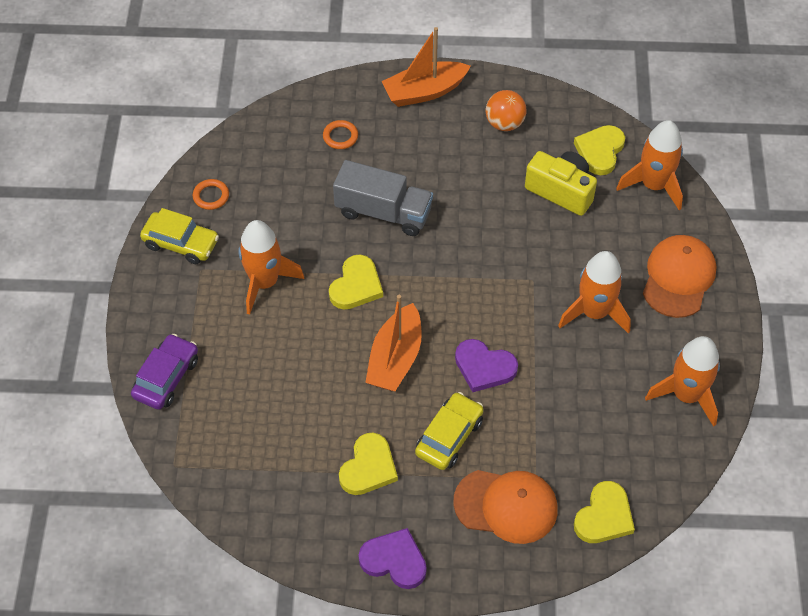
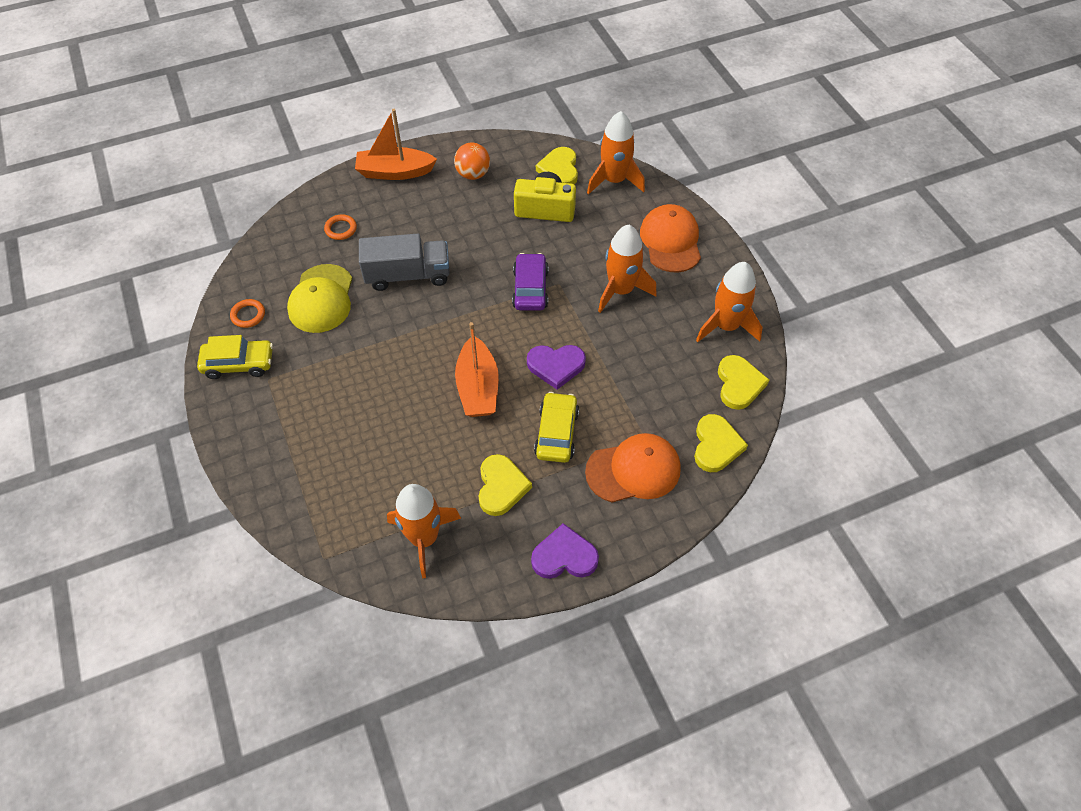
camera: 25 degrees left, 0 degrees up
purple car [131,334,198,410] -> purple car moved to [512,253,548,311]
orange rocket [238,220,305,315] -> orange rocket moved to [387,484,461,578]
yellow heart [329,255,383,310] -> yellow heart moved to [718,355,769,410]
orange boat [381,27,471,107] -> orange boat turned 45 degrees clockwise [355,109,437,180]
none -> yellow cap [287,264,352,333]

